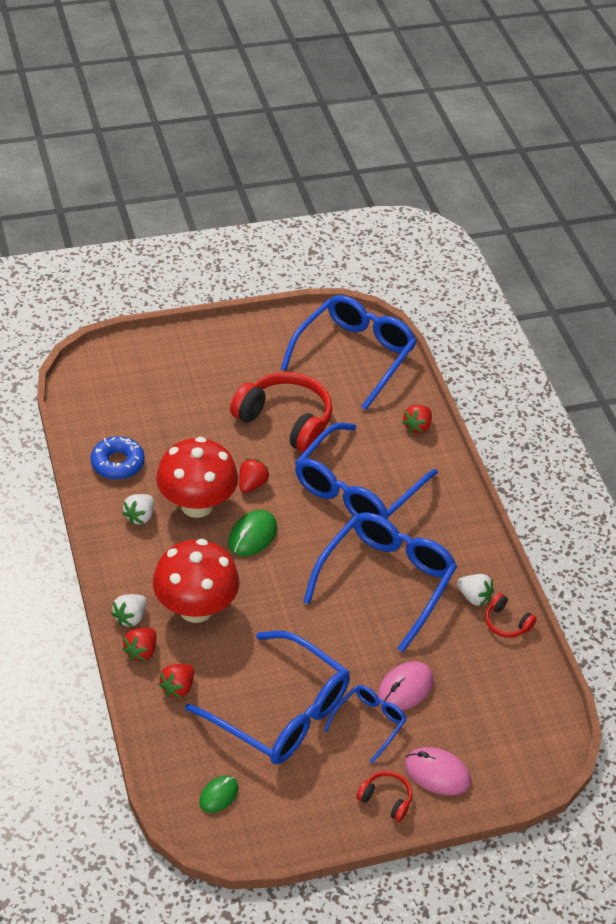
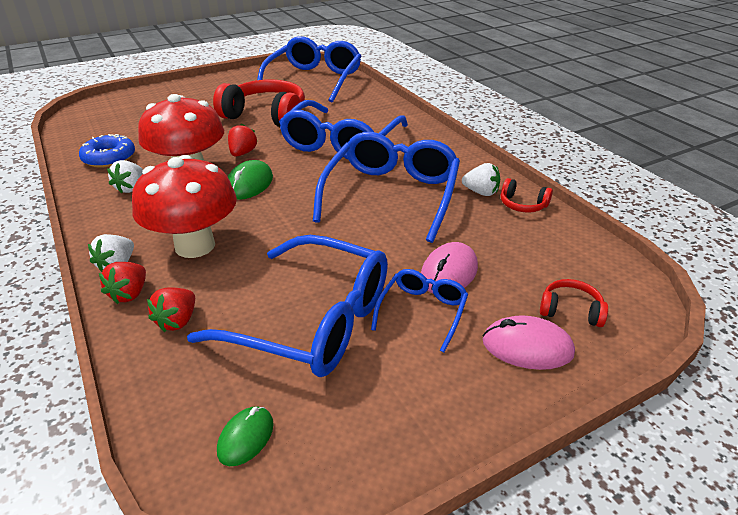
camera: 10 degrees left, 10 degrees down
red headphones [356,771,412,822] -> red headphones moved to [540,279,608,327]
red strawberry [402,405,432,433] -> none

